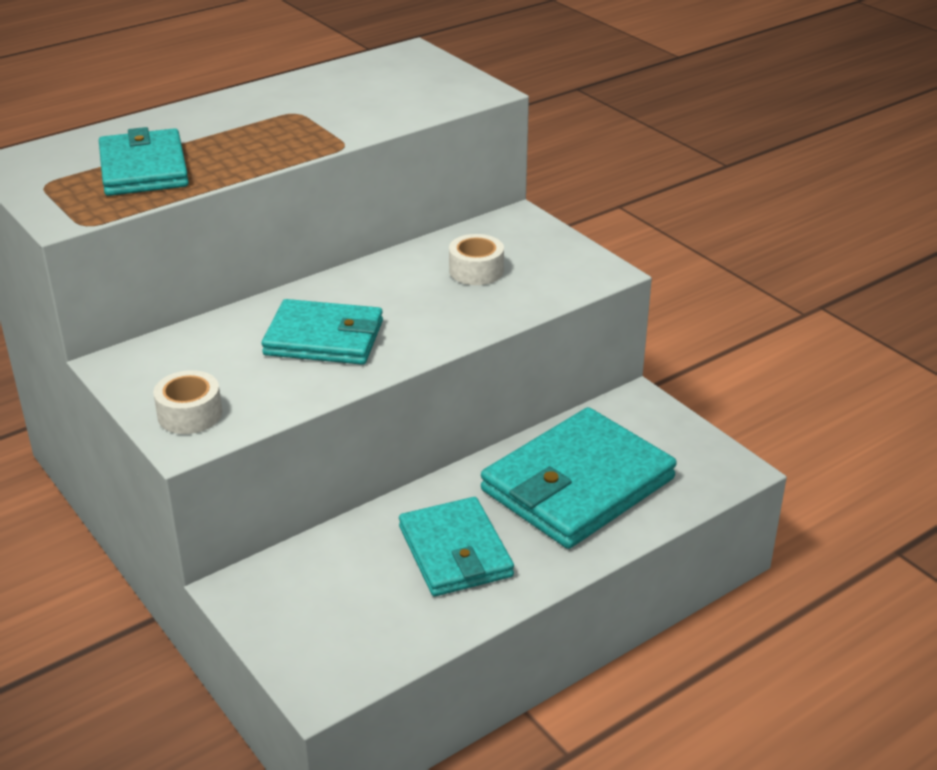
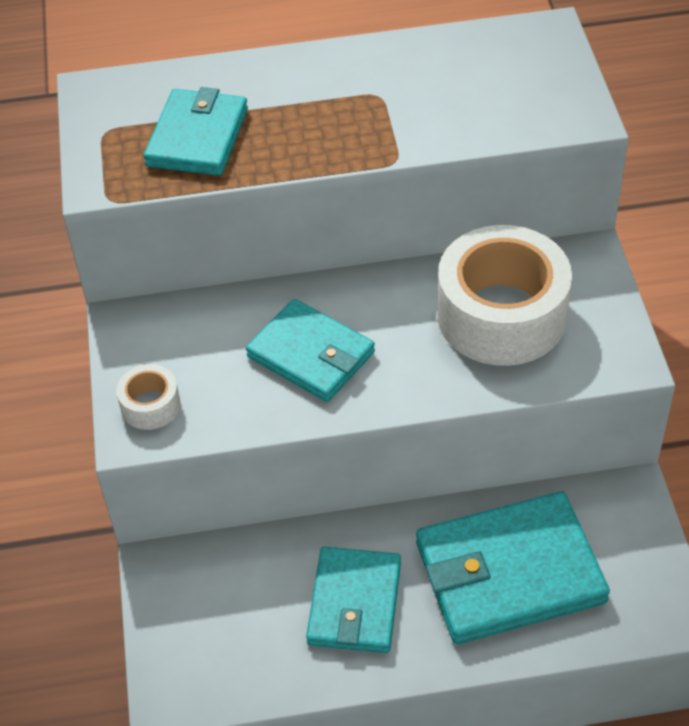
camera: 30 degrees right, 15 degrees up
white tape [449,234,504,285] -> white tape [437,225,572,366], size x2.25

